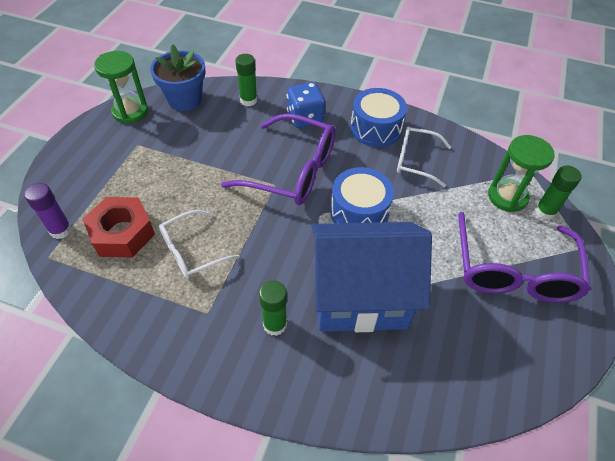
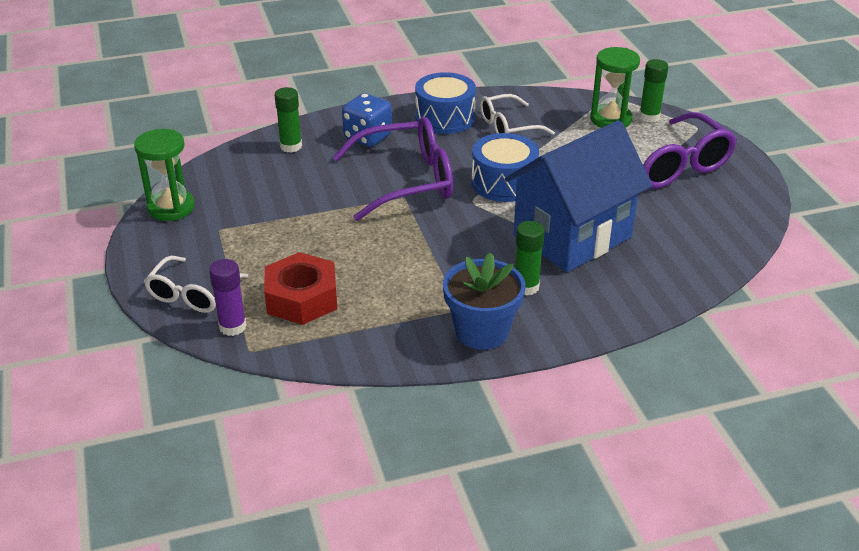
camera: 35 degrees left, 15 degrees down
blue flower pot [150,44,206,111] -> blue flower pot moved to [443,253,526,350]
white glasses [159,210,240,278] -> white glasses moved to [144,256,248,313]

